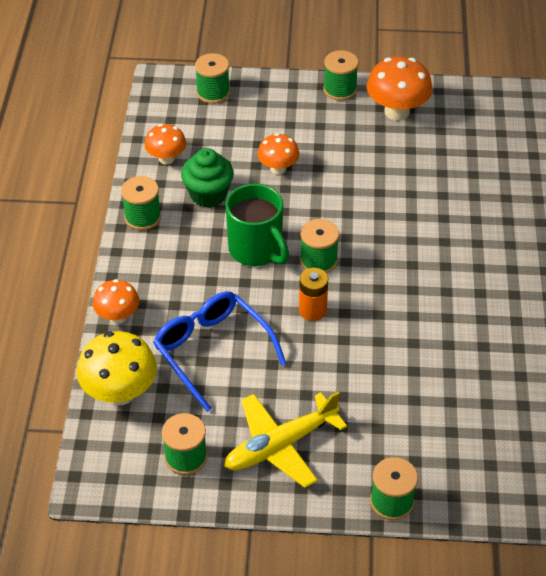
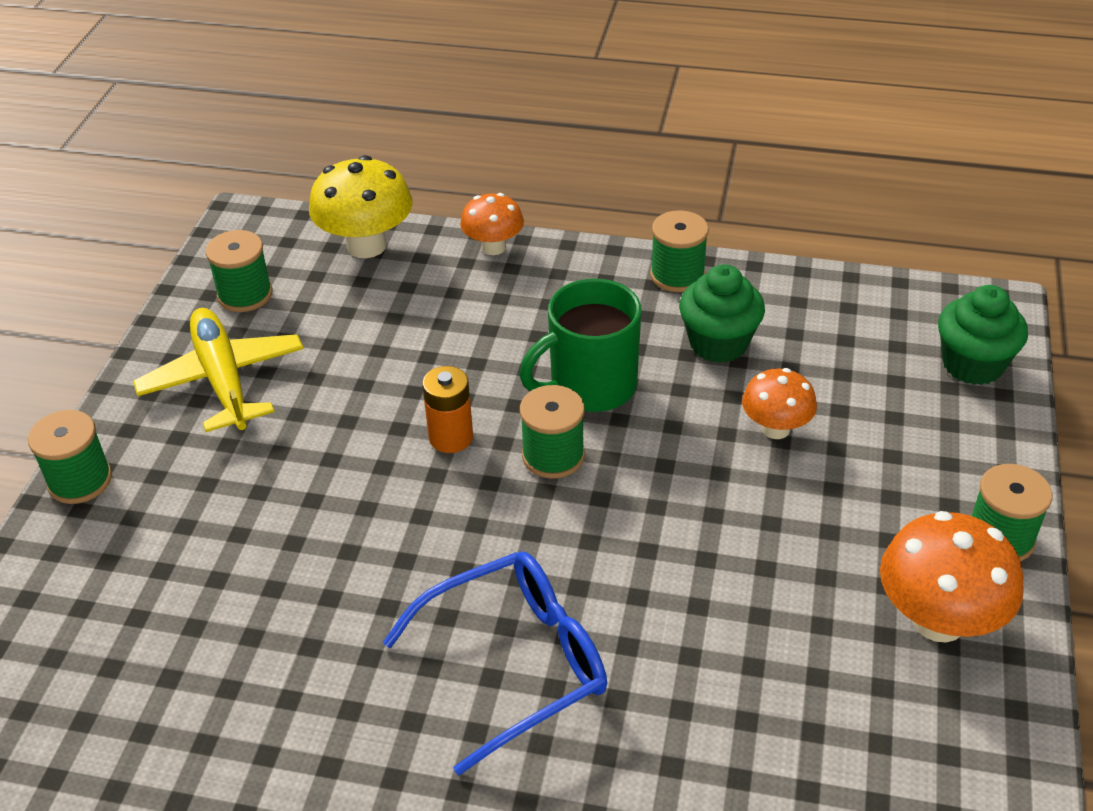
camera: 100 degrees right, 5 degrees down
orange mushroom [145,124,186,165] -> none
blue glasses [153,291,286,412] -> blue glasses moved to [383,551,607,775]
green spool [195,53,230,104] -> green cupcake [938,285,1028,385]

